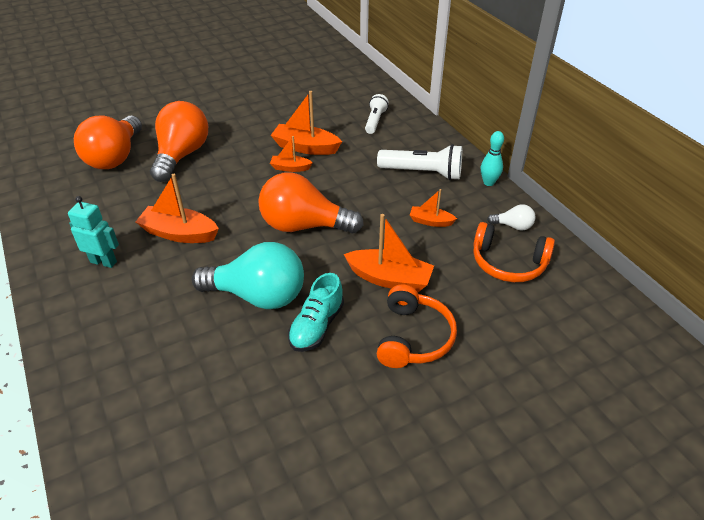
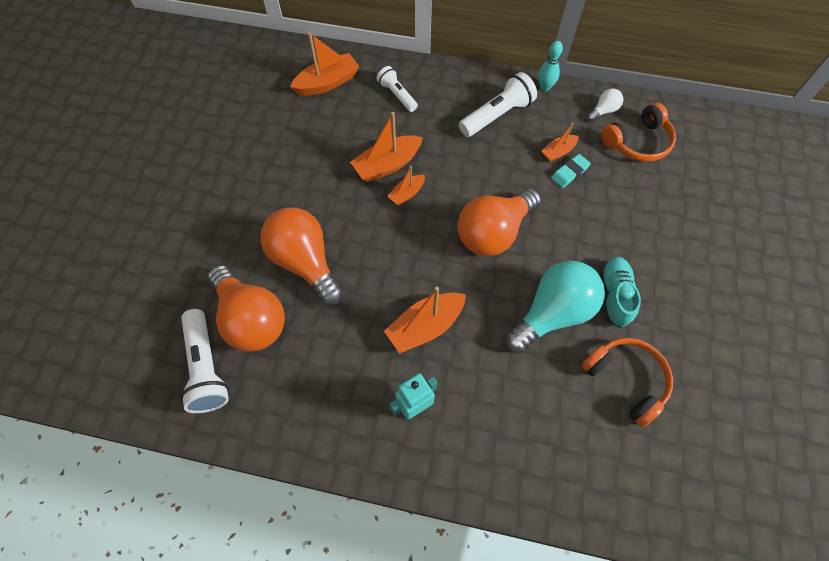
camera: 50 degrees left, 20 degrees up
turquoise shoe [288,273,344,352] -> turquoise shoe turned 150 degrees counterclockwise [601,257,641,328]
orange boat [344,214,434,292] -> orange boat moved to [290,32,360,96]
orange headphones [377,284,457,368] -> orange headphones moved to [581,338,673,427]
none -> white flashlight [180,309,229,413]
none -> turquoise eraser [551,154,591,188]

